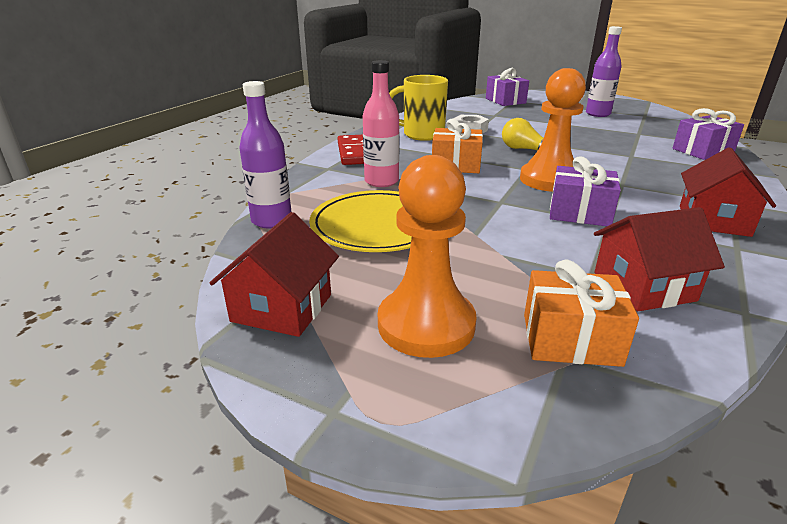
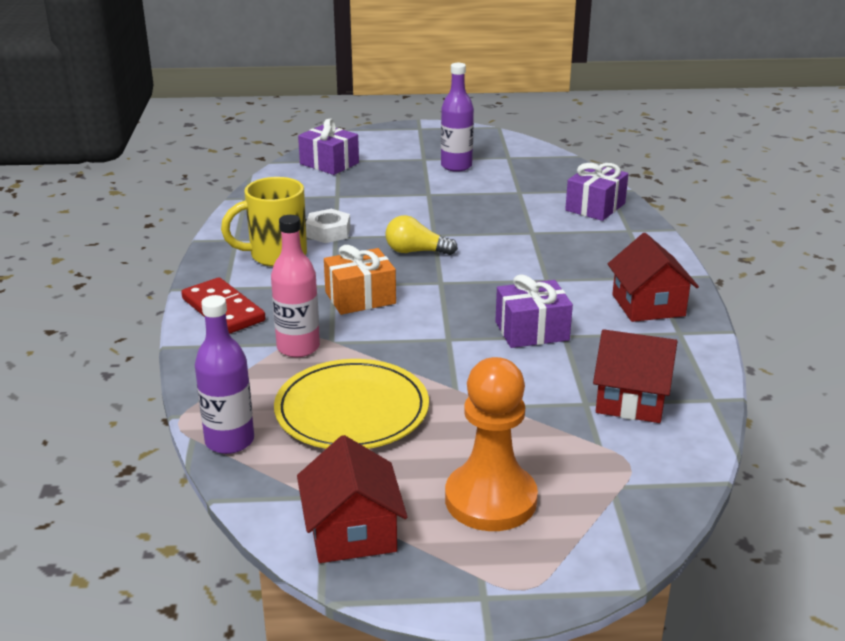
camera: 30 degrees left, 0 degrees up
orange pawn [520,68,586,192] -> none
orange gift [524,260,639,367] -> none
red house [594,207,725,311] -> red house turned 60 degrees clockwise [593,329,677,423]

